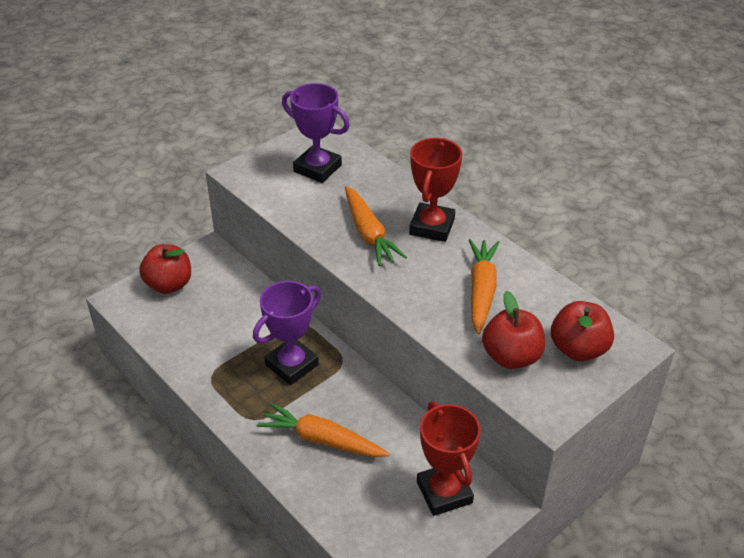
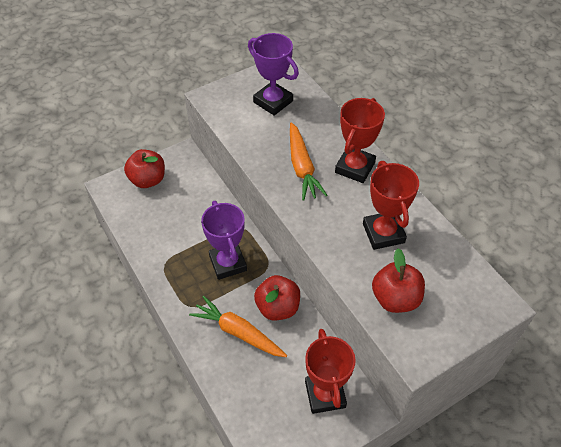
camera: 10 degrees right, 10 degrees up
purple trophy [253,281,321,385] -> purple trophy turned 75 degrees counterclockwise [201,201,247,280]
orange carrot [469,239,500,334] -> red trophy [363,161,419,250]
red apple [551,301,614,361] -> red apple moved to [254,275,300,320]

